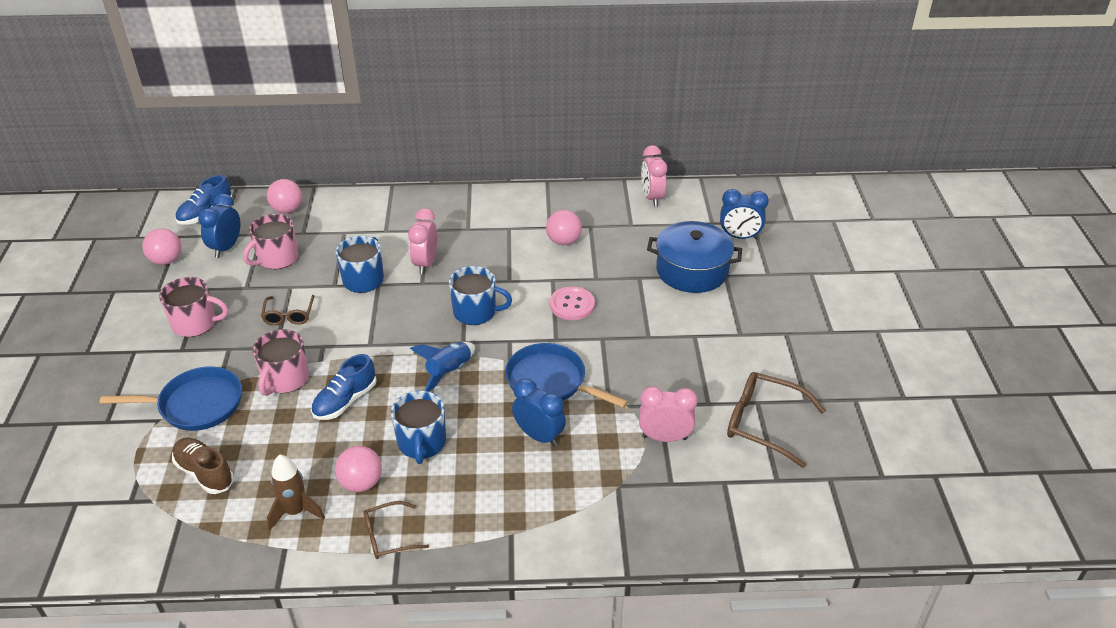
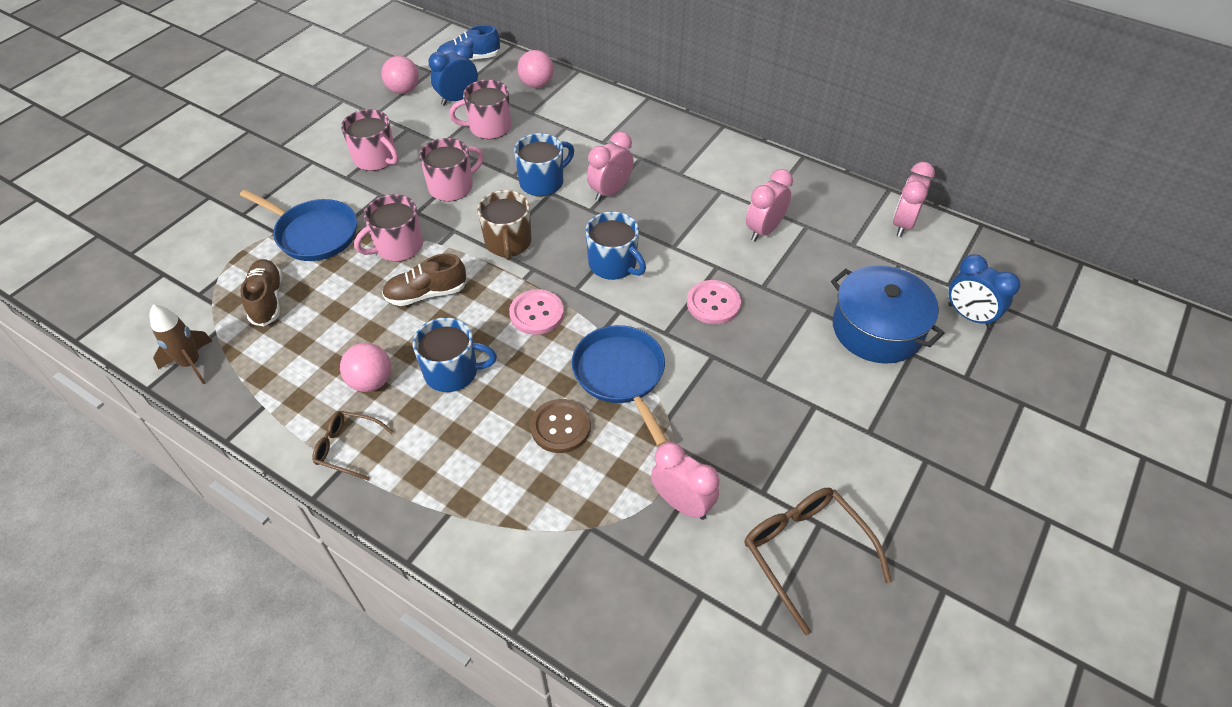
camera: 35 degrees right, 10 degrees up
brown glasses [261,295,314,325] -> pink mug [419,138,484,201]
brown rocket [267,455,325,531] -> brown rocket moved to [150,305,212,385]
blue shoe [311,354,377,420] -> brown shoe [382,254,467,306]
blue mug [391,391,446,464] -> blue mug turned 120 degrees counterclockwise [413,317,497,392]
blue rocket [410,342,475,392] -> pink button [509,289,564,335]
blue clock [512,378,566,447] -> brown button [530,399,591,453]
pink ball [546,210,582,245] -> pink clock [746,169,793,241]
none -> brown mug [477,190,532,260]

